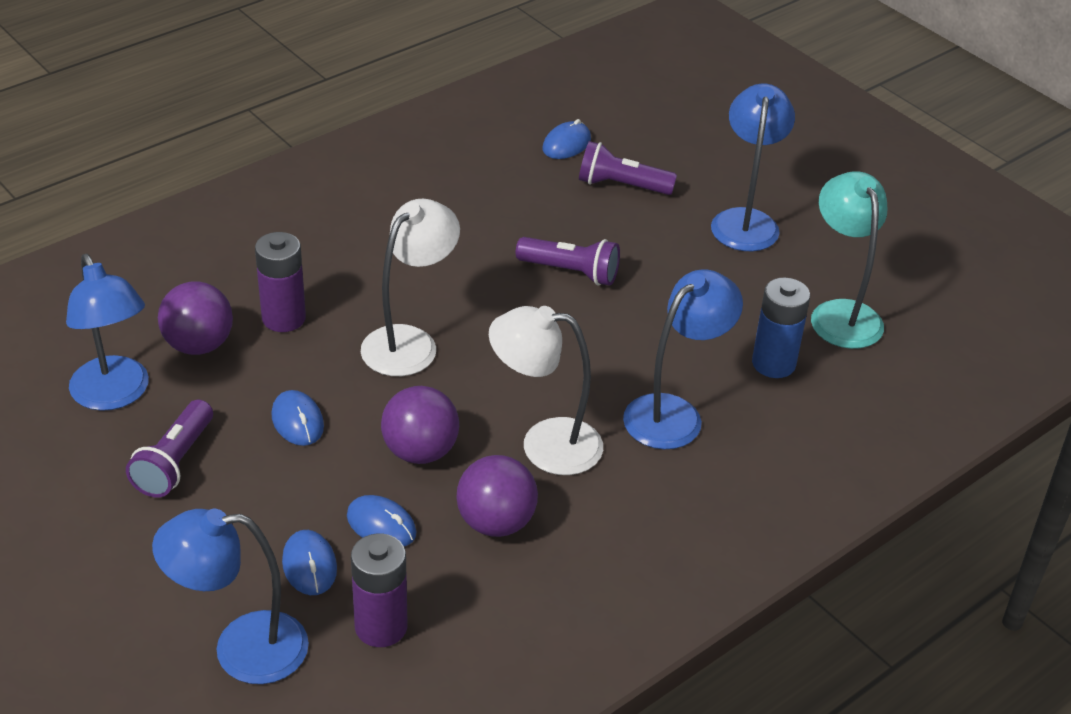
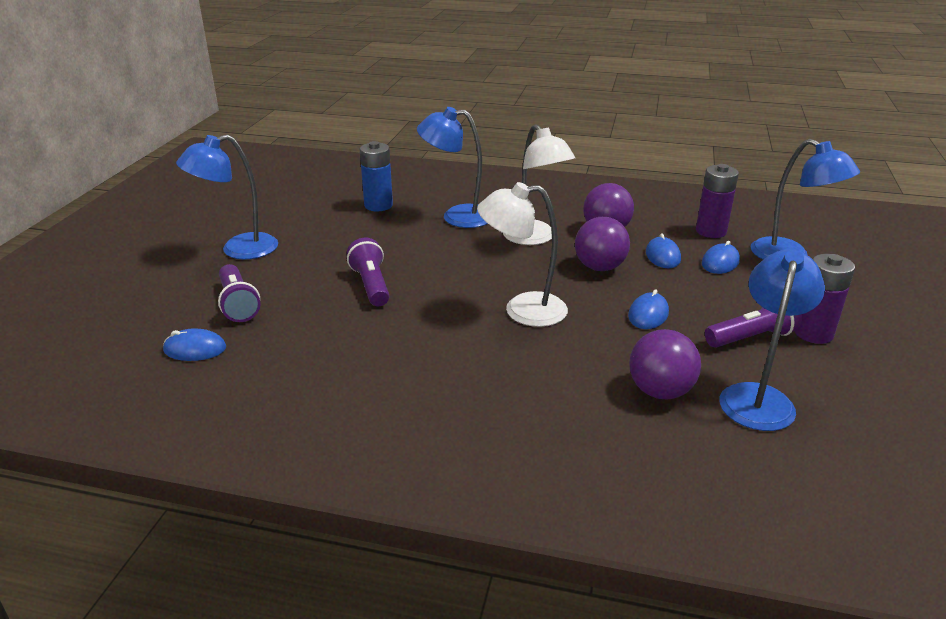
camera: 125 degrees left, 10 degrees down
purple battery [255,232,306,332] -> purple battery moved to [794,254,855,344]
turquoise lamp [811,171,888,349] -> none

